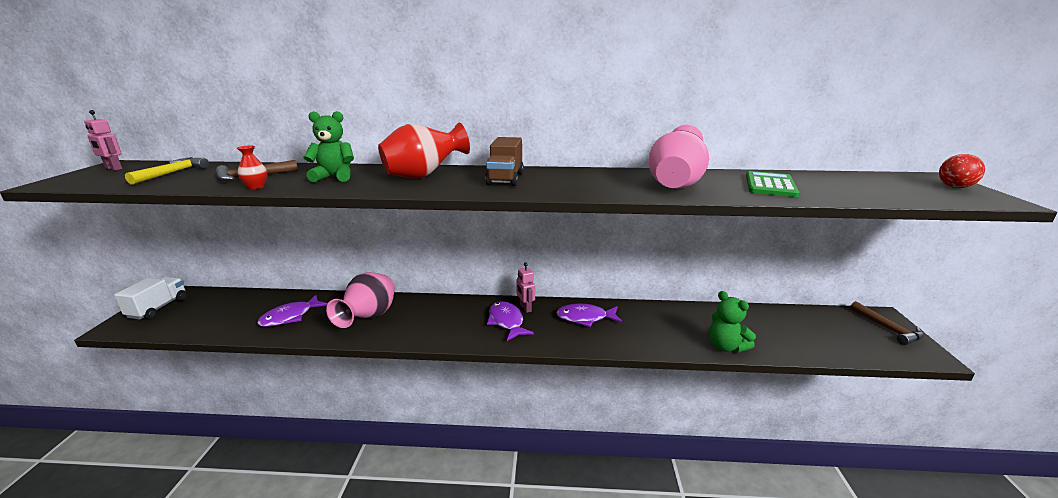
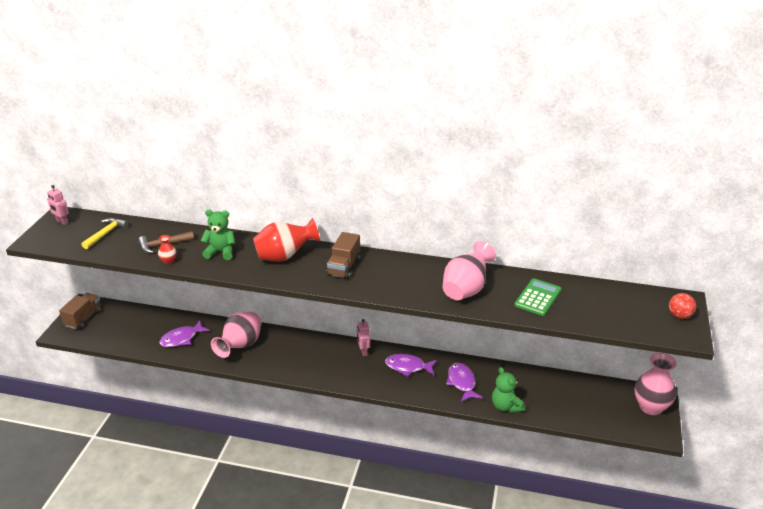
camera: 10 degrees right, 10 degrees up
white truck [114,277,187,319] -> brown truck [59,293,102,329]
purple fish [487,301,534,341] -> purple fish moved to [446,363,483,402]
brown hammer [850,301,924,345] -> pink vase [635,353,677,415]

